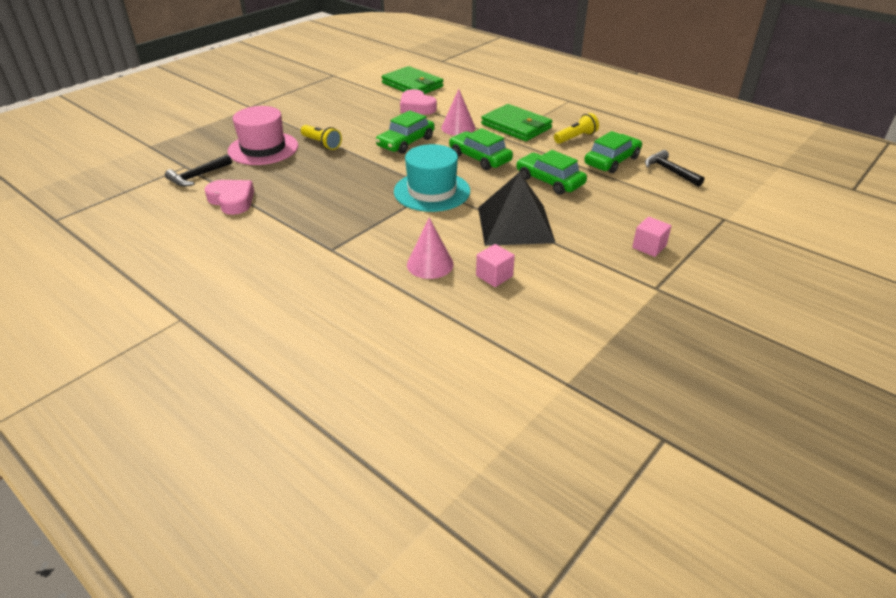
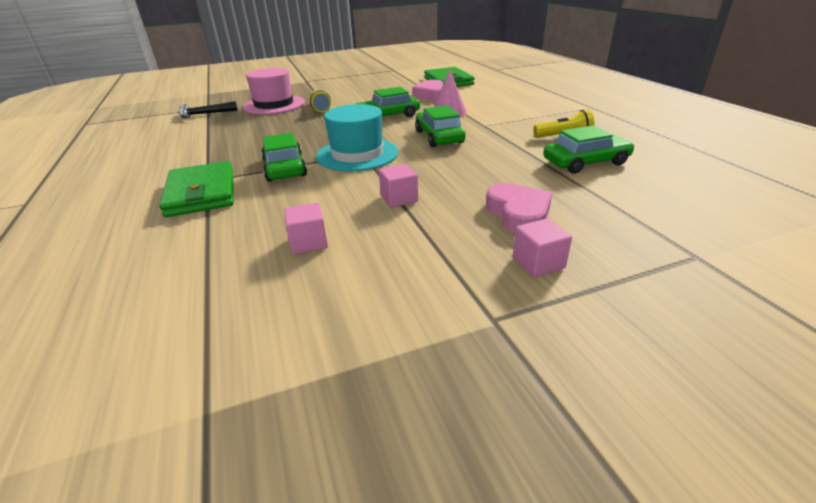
camera: 30 degrees right, 5 degrees down
pink heart [205,180,254,215] -> pink heart moved to [486,183,552,233]
pink cone [407,218,454,279] -> none
black pyramid [478,172,555,246] -> pink cube [379,164,418,208]
green wallet [481,104,552,141] -> green wallet moved to [159,161,233,217]
green car [516,150,587,195] -> green car moved to [261,133,307,182]
black hammer [645,150,704,187] -> none

